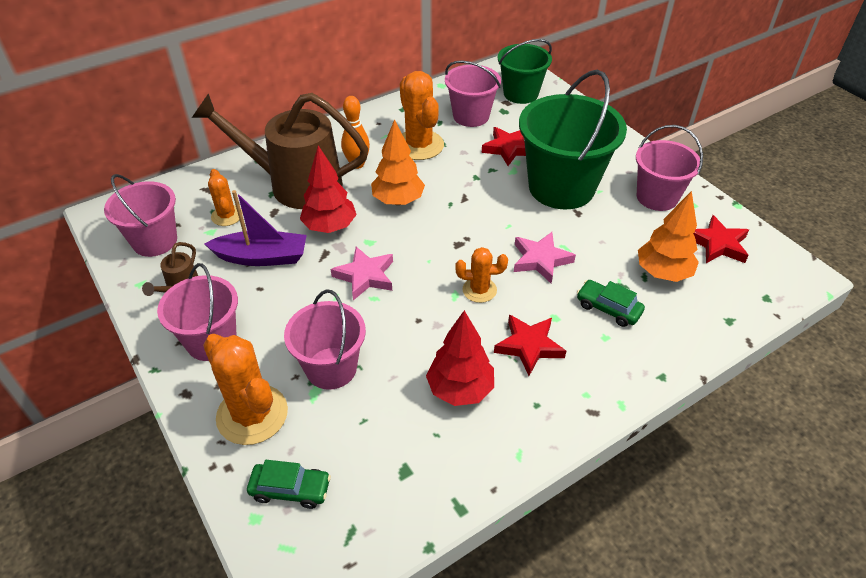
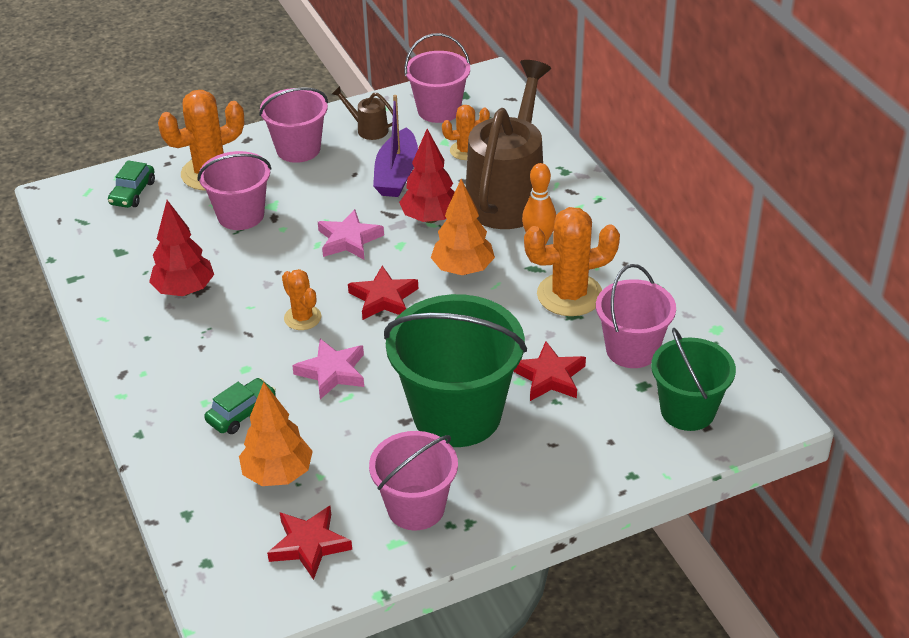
camera: 100 degrees right, 5 degrees down
orange cactus [455,247,508,303] -> orange cactus turned 45 degrees counterclockwise [282,269,322,330]
red star [494,314,566,376] -> red star moved to [348,266,418,320]

